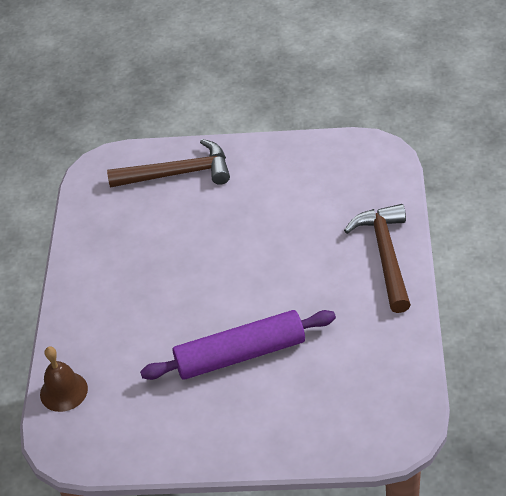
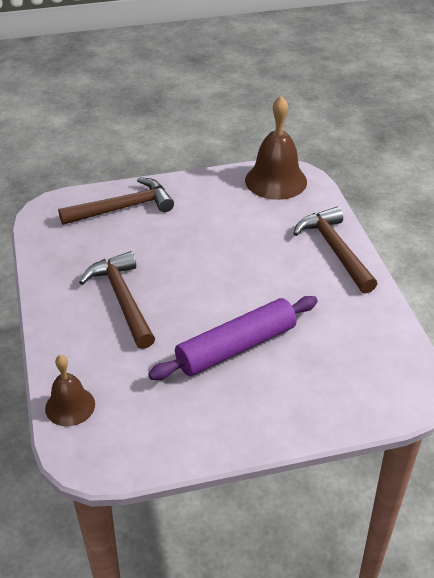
camera: 20 degrees left, 5 degrees down
none -> brown hammer [79,251,155,349]
none -> brown bell [245,96,307,200]

